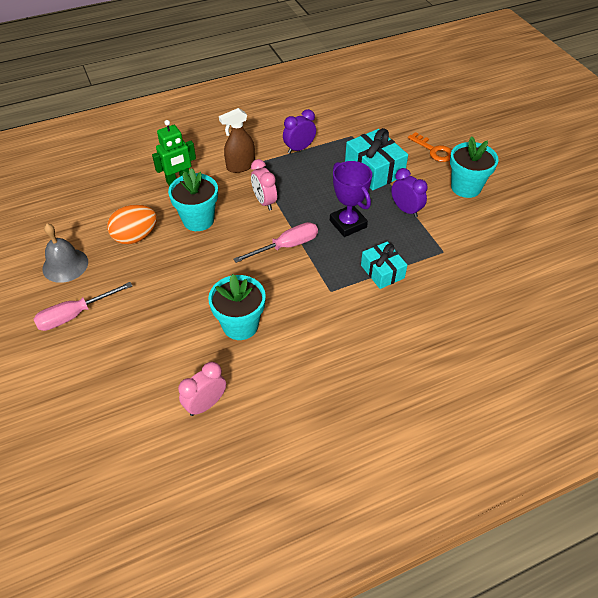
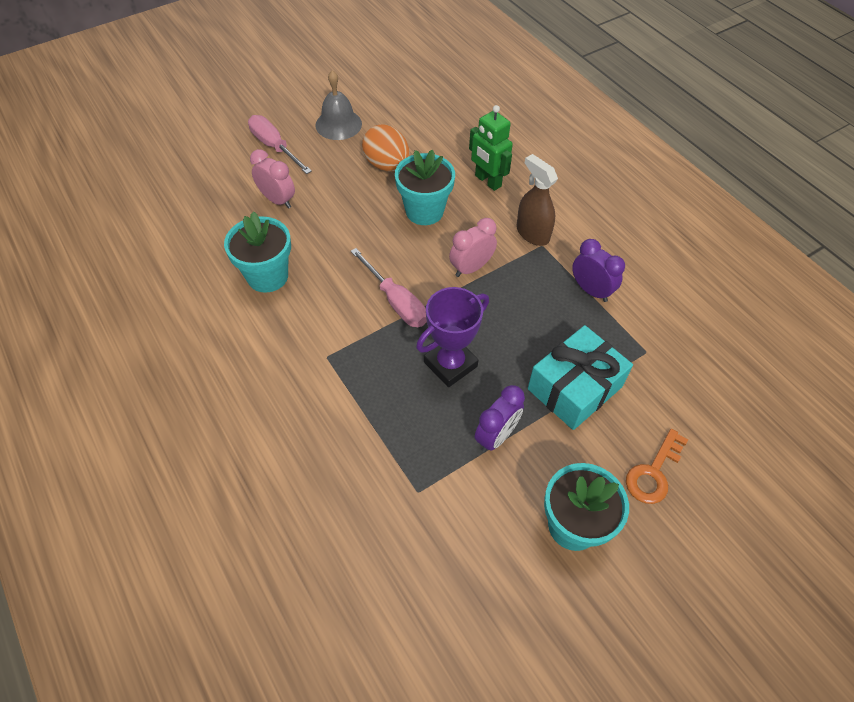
camera: 80 degrees right, 5 degrees up
pink clock [178,362,226,416] -> pink clock moved to [250,149,295,209]
turquoise gift [361,242,407,289] -> none

